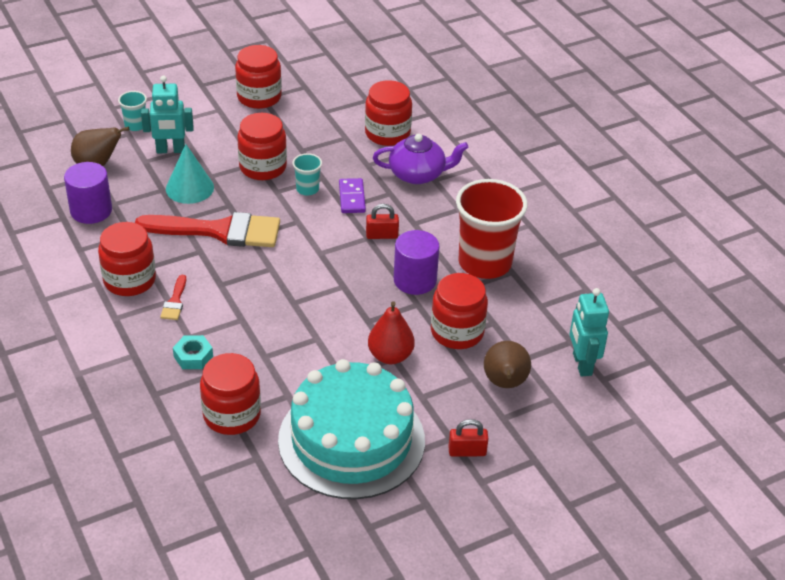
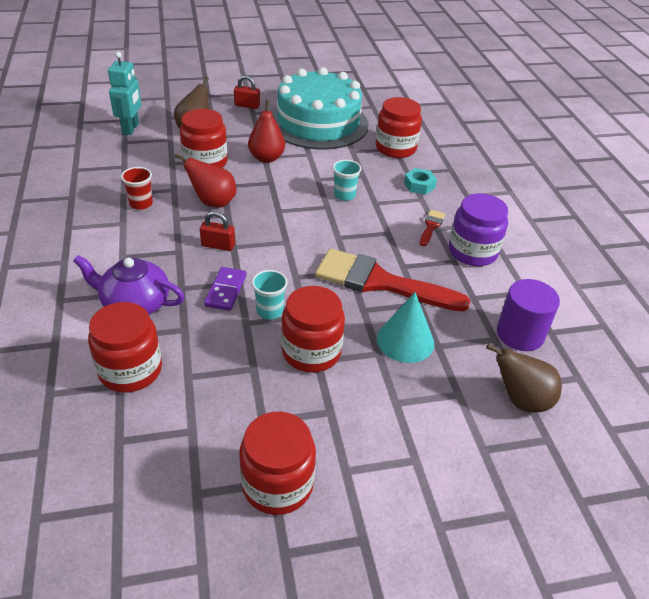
camera: 165 degrees left, 0 degrees up
red jar [98,222,156,296] -> purple jar [449,193,508,266]
turquoise cup [118,91,147,131] -> turquoise cup moved to [333,160,361,201]
turquoise robot [141,76,194,153] -> none
purple cylinder [394,230,439,295] -> red pear [174,153,236,208]
red cup [456,179,528,279] -> red cup [121,167,153,210], size x0.45

